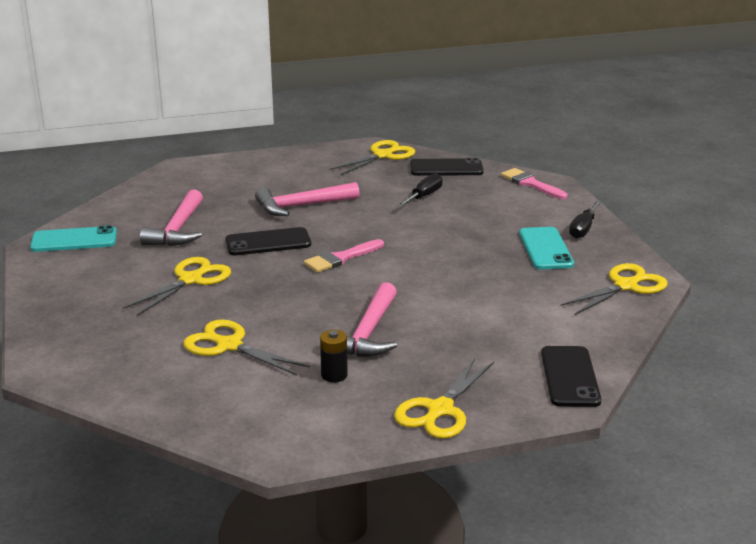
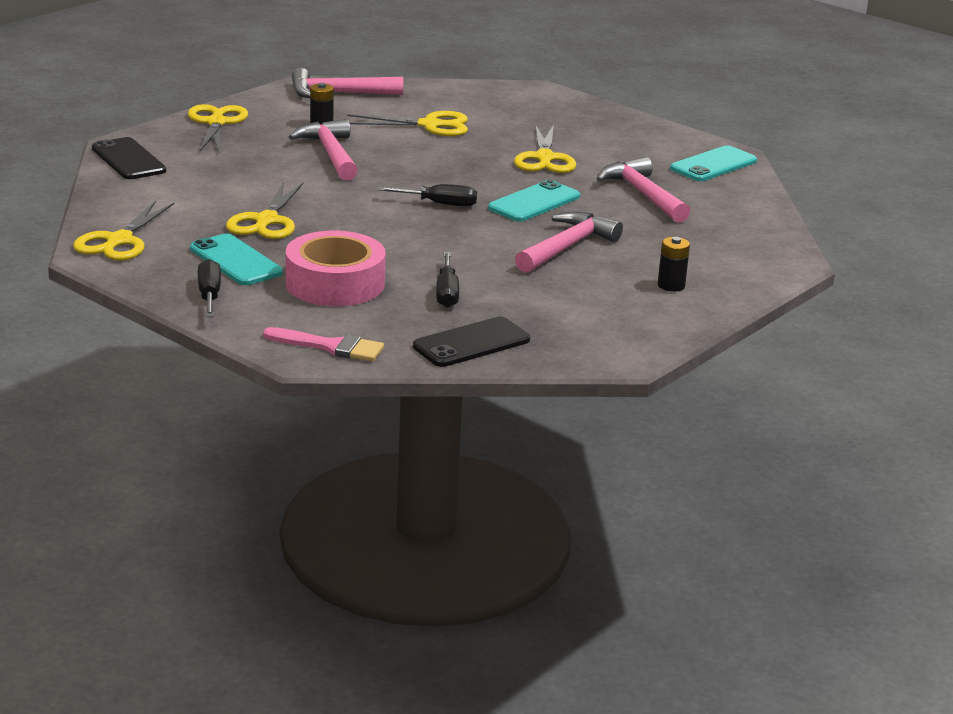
camera: 145 degrees right, 0 degrees up
black phone [225,227,311,255] -> turquoise phone [488,180,580,222]
pink brush [304,239,384,273] -> black screwdriver [378,184,477,207]
yellow scissors [330,140,415,176] -> yellow scissors moved to [226,182,304,239]
none -> pink tape [286,231,386,306]
none -> pink hammer [292,68,403,98]
none -> black battery [658,237,690,292]

